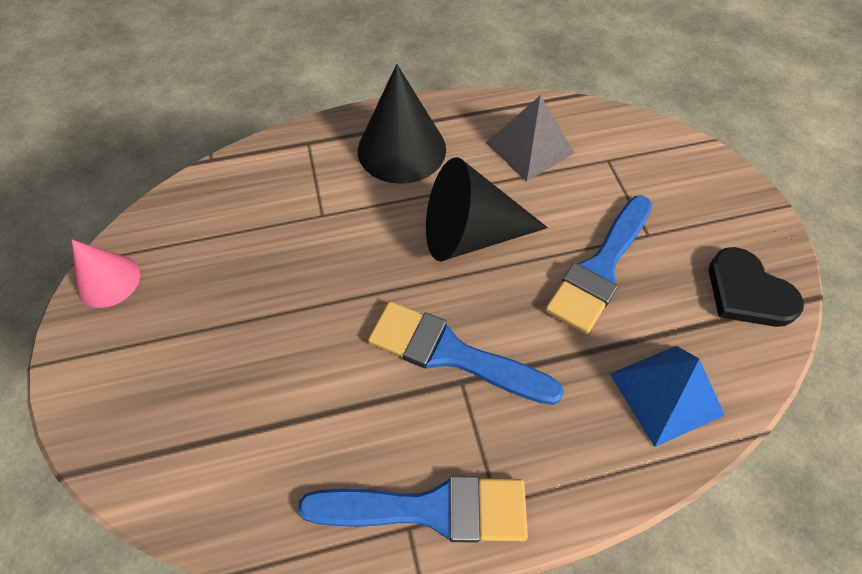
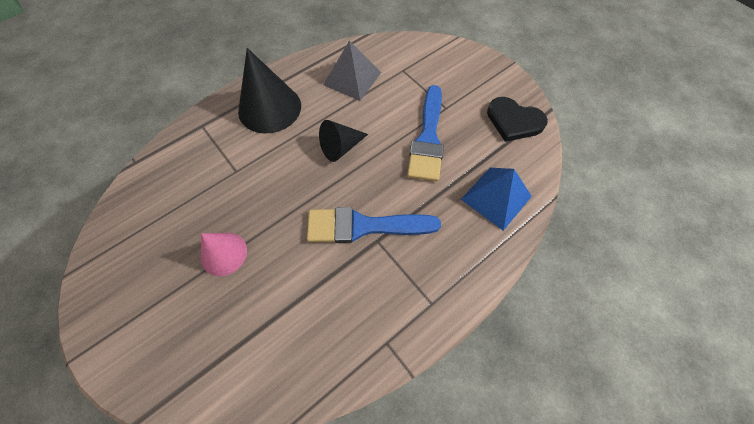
camera: 25 degrees left, 5 degrees up
pink cone [72,240,140,308] -> pink cone moved to [201,233,247,276]
blue brush [298,476,528,543] -> none
black cone [426,157,548,262] -> black cone [319,120,368,162], size x0.60

